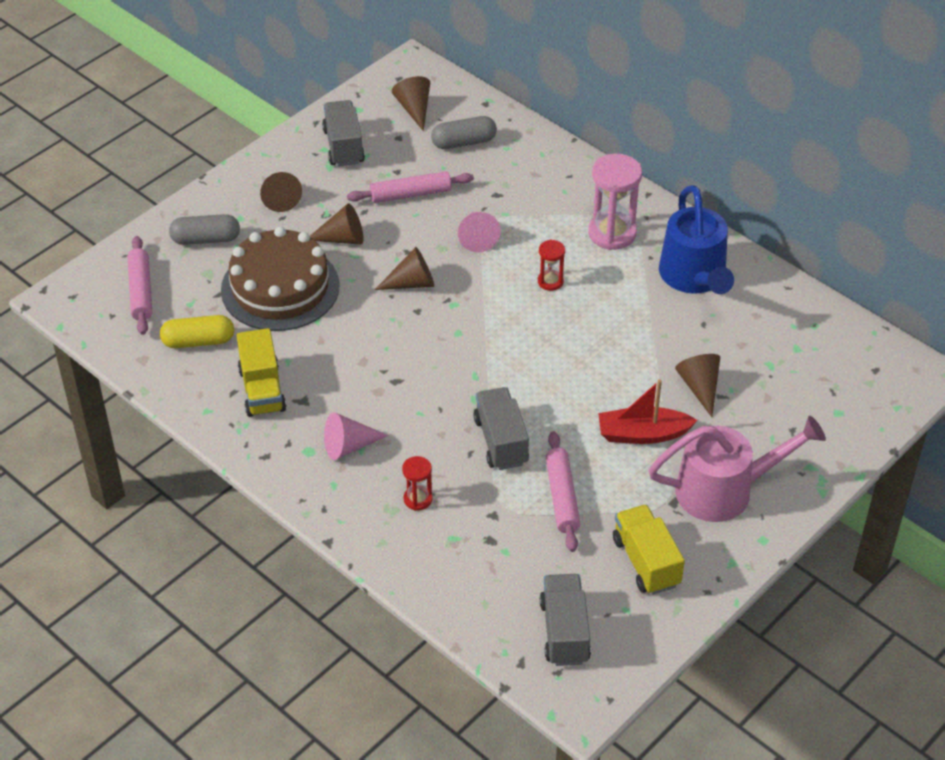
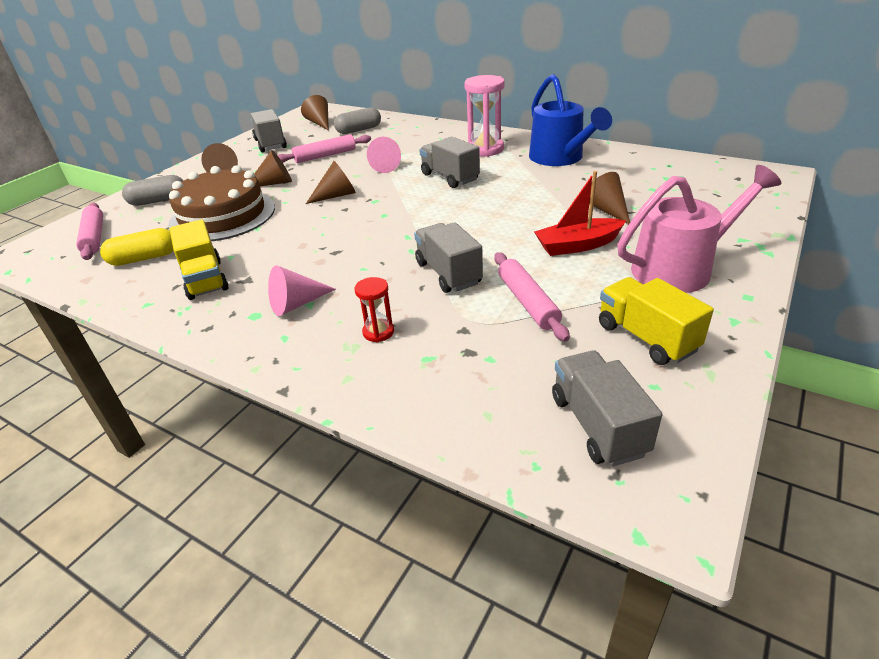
camera: 10 degrees left, 10 degrees down
red hourglass [538,240,565,291] -> grey truck [419,136,480,188]

